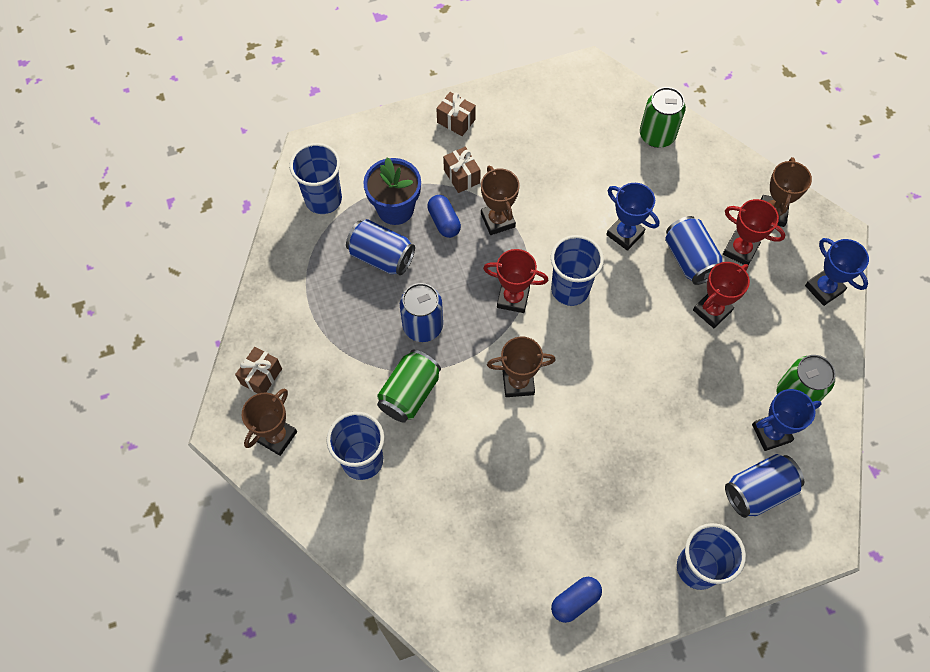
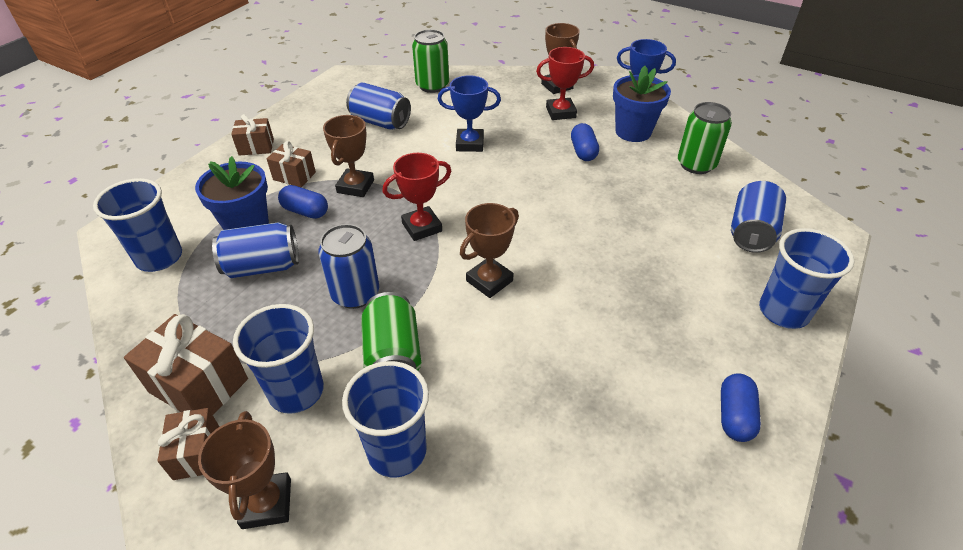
camera: 40 degrees left, 20 degrees down
brown trophy [481,166,520,235] -> brown trophy turned 75 degrees clockwise [323,115,374,197]
blue cup [551,235,604,306] -> blue cup moved to [233,304,324,414]
blue can [665,216,723,285] -> blue can moved to [346,82,411,130]
red trophy [693,262,750,328] -> blue capsule [571,123,599,161]
blue trophy [752,389,822,451] -> none
none -> brown gift [124,314,248,415]
none -> blue flower pot [613,66,671,142]

